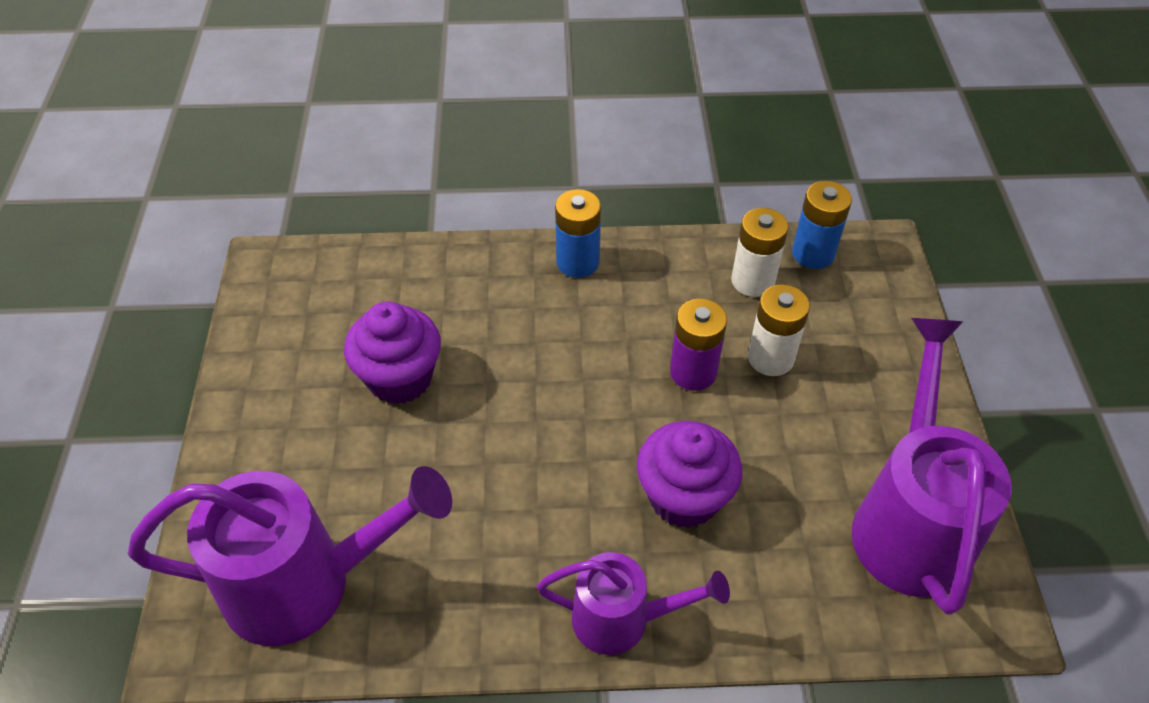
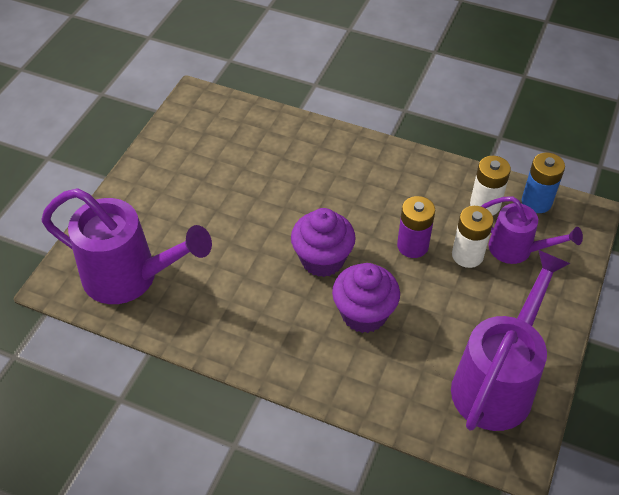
camera: 25 degrees right, 0 degrees up
purple cupcake [344,301,441,404] -> purple cupcake moved to [291,208,356,277]
purple watering can [537,552,730,655] -> purple watering can moved to [481,196,583,264]
blue battery [555,189,601,278] -> none

